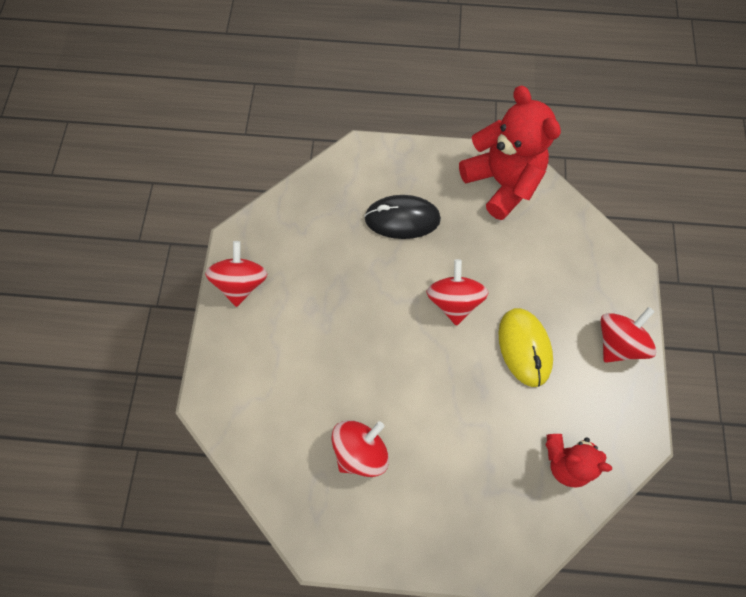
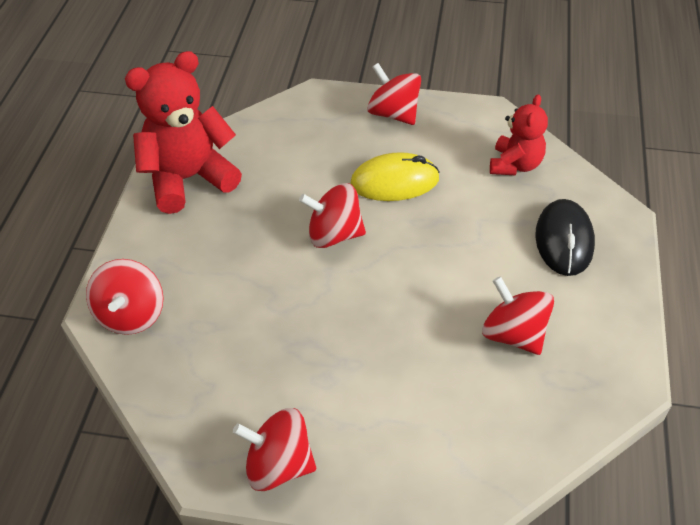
camera: 85 degrees left, 20 degrees down
black mouse [364,195,441,239] -> black mouse moved to [535,199,595,276]
none -> red spinning top [86,259,164,335]

